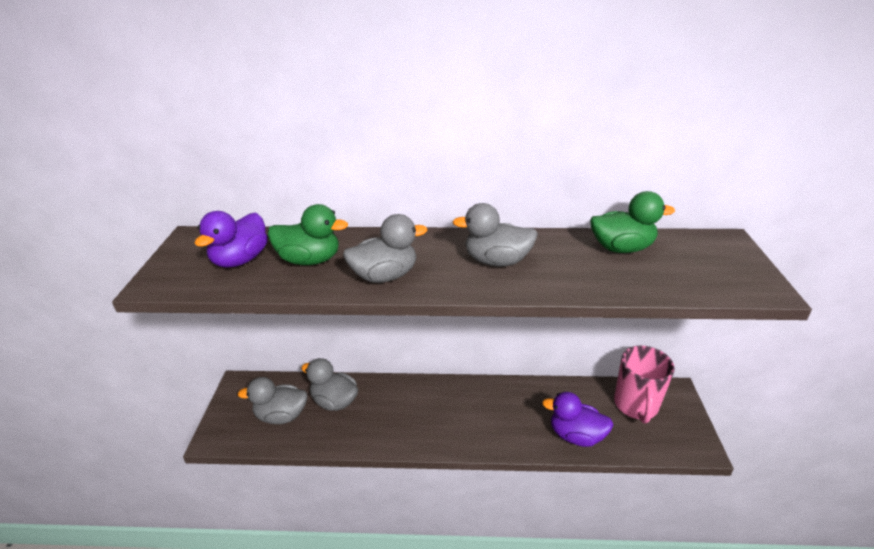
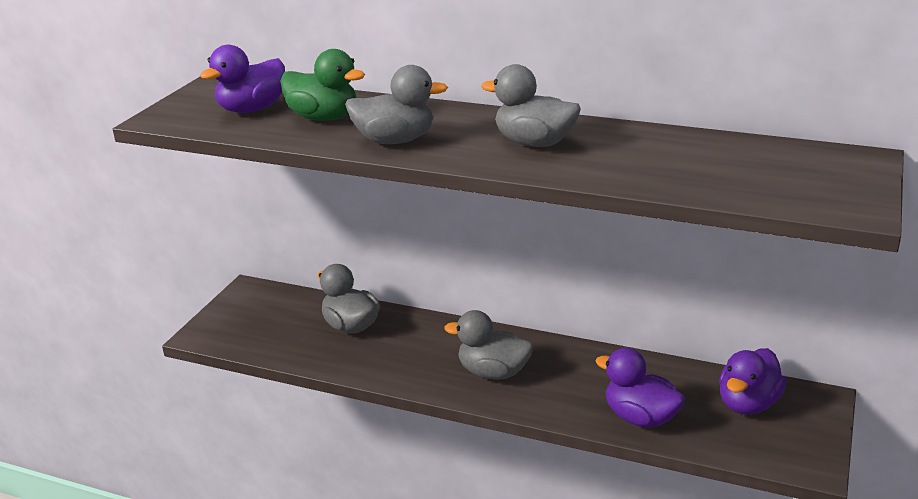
camera: 20 degrees right, 5 degrees down
grey duck [238,377,308,424] -> grey duck moved to [444,310,533,380]
green duck [590,191,675,253] -> none
pink mug [614,346,675,424] -> purple duck [719,348,787,415]

